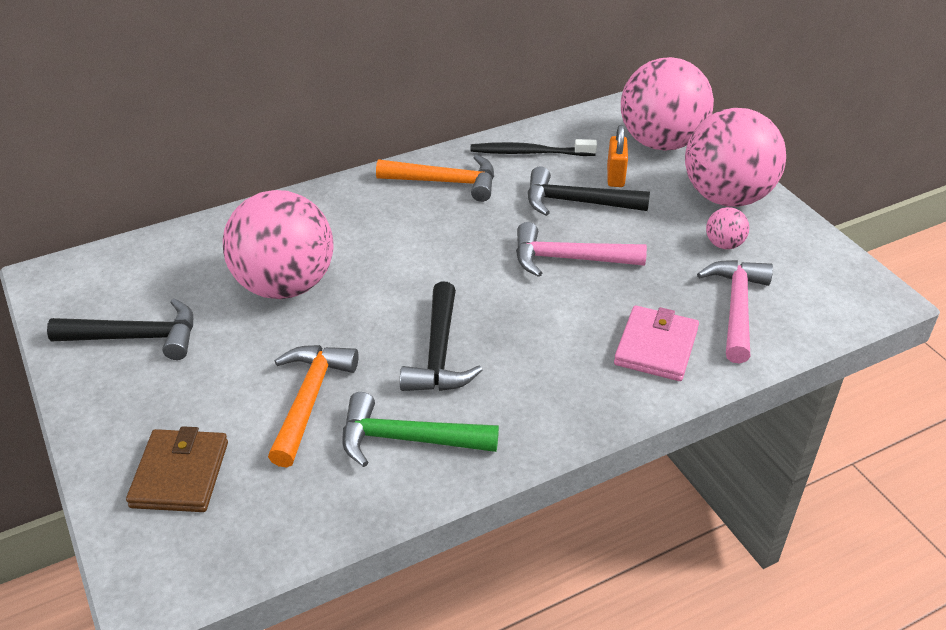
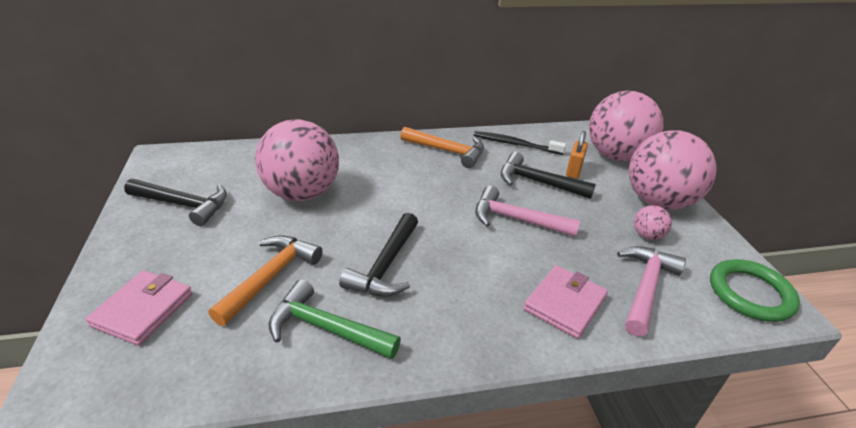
camera: 15 degrees right, 5 degrees down
brown wallet [126,426,228,512] -> pink wallet [86,270,192,346]
none -> green ring [710,259,800,322]

